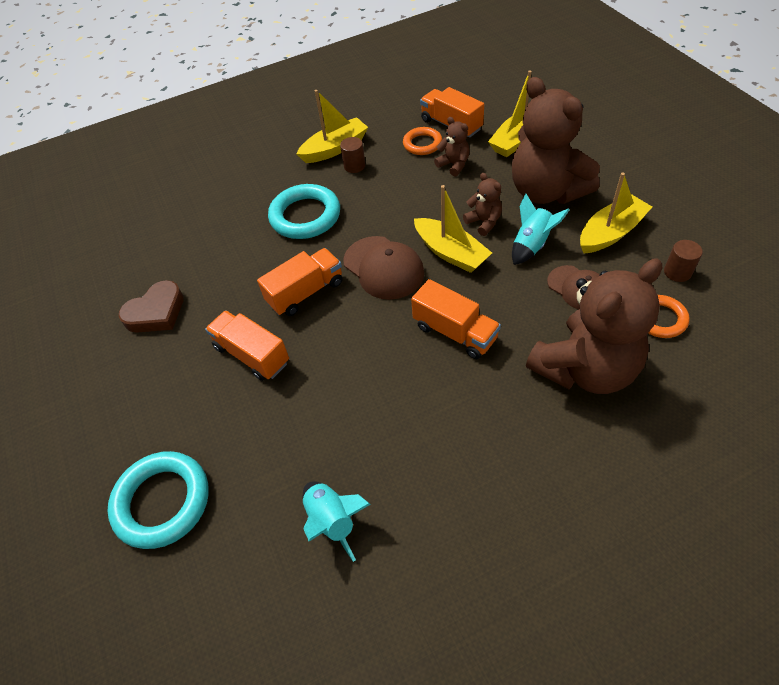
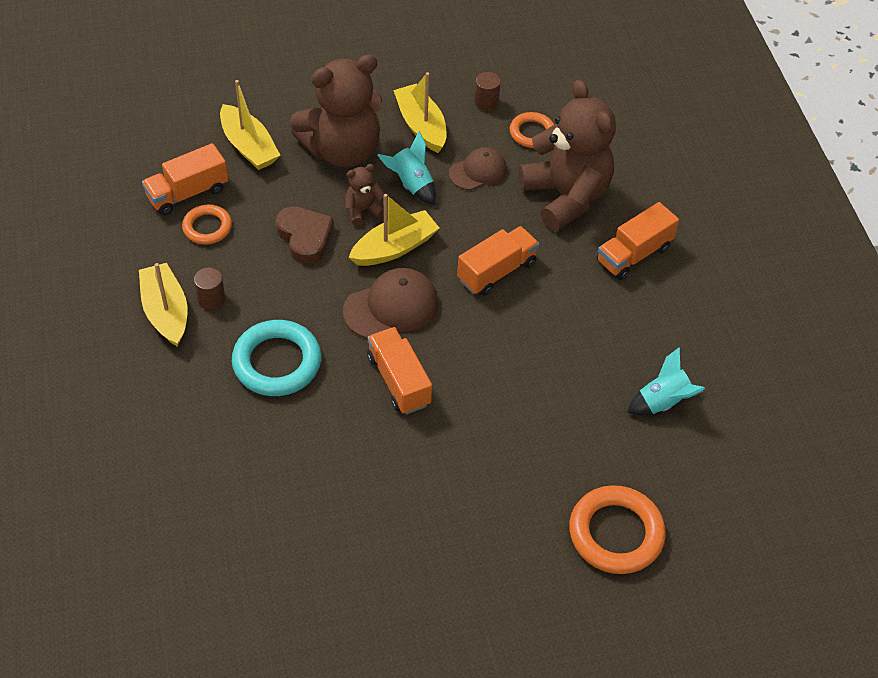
camera: 85 degrees left, 0 degrees up
turquoise ring [107,451,209,549] -> orange ring [569,485,666,574]
brown heart [119,280,184,333] -> brown heart moved to [275,206,334,264]
orange truck [205,310,289,381] -> orange truck moved to [597,202,679,280]
brown teddy bear [434,117,470,177] -> none

